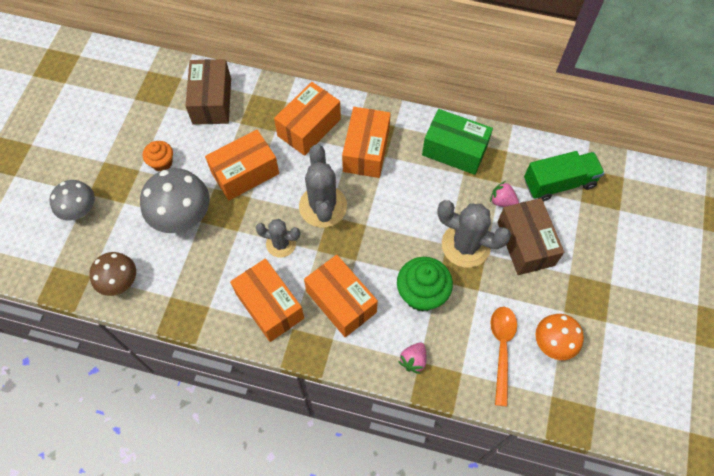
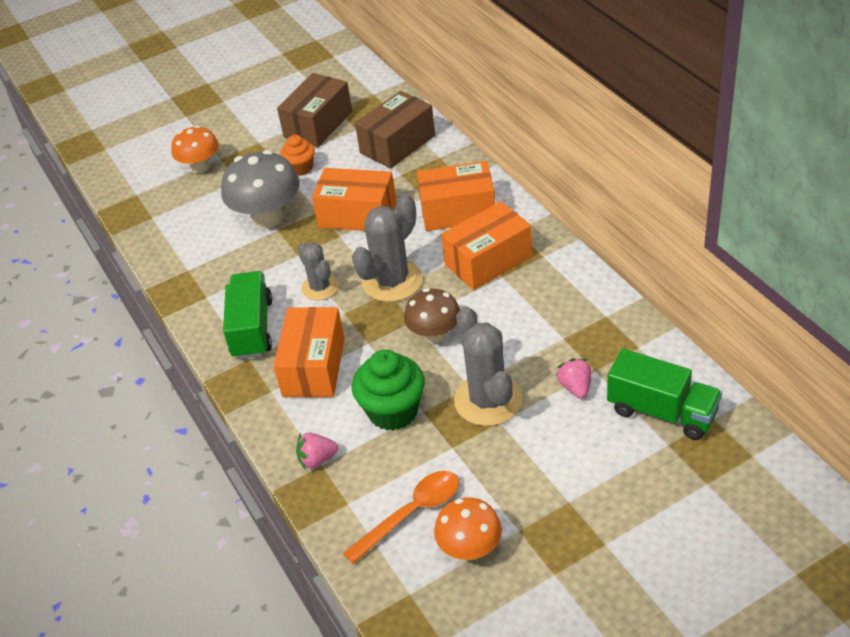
camera: 50 degrees right, 20 degrees down
grey mushroom [49,180,95,221] -> orange mushroom [171,125,219,173]
brown mushroom [89,252,136,296] -> brown mushroom moved to [404,288,460,343]
orange box [230,258,304,342] -> green truck [223,271,272,359]
green box [422,109,493,175] -> none
brown box [497,198,564,275] -> brown box moved to [277,73,352,147]

